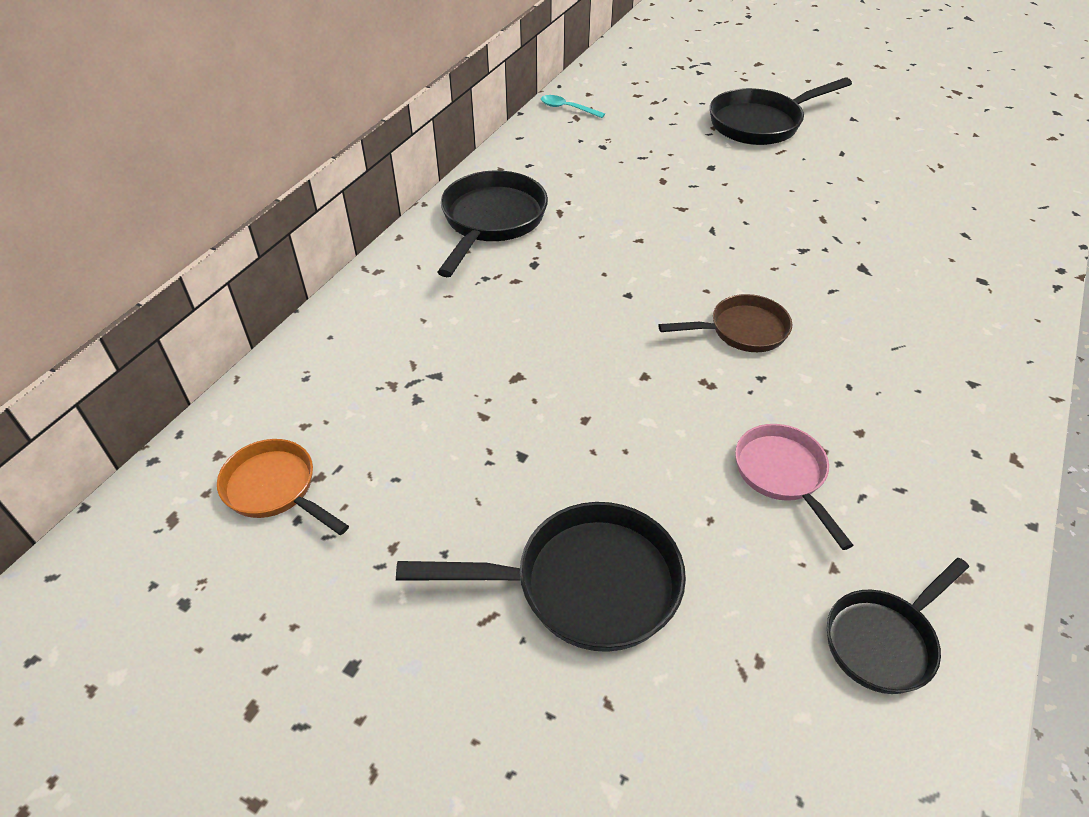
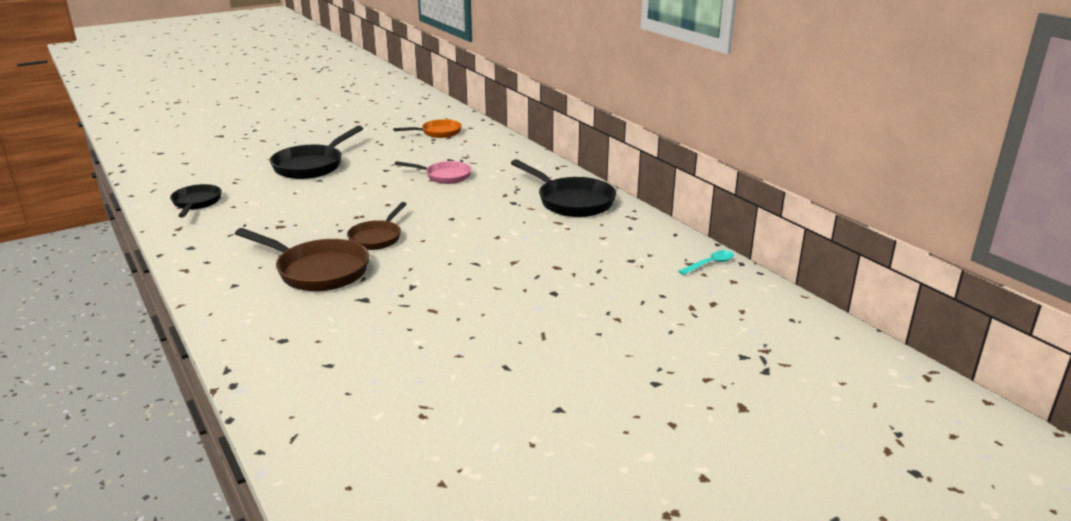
camera: 120 degrees right, 20 degrees down
black pan [710,77,852,145] -> none
pink pan [735,424,853,550] -> pink pan moved to [395,161,472,184]
none -> brown pan [235,228,369,291]

